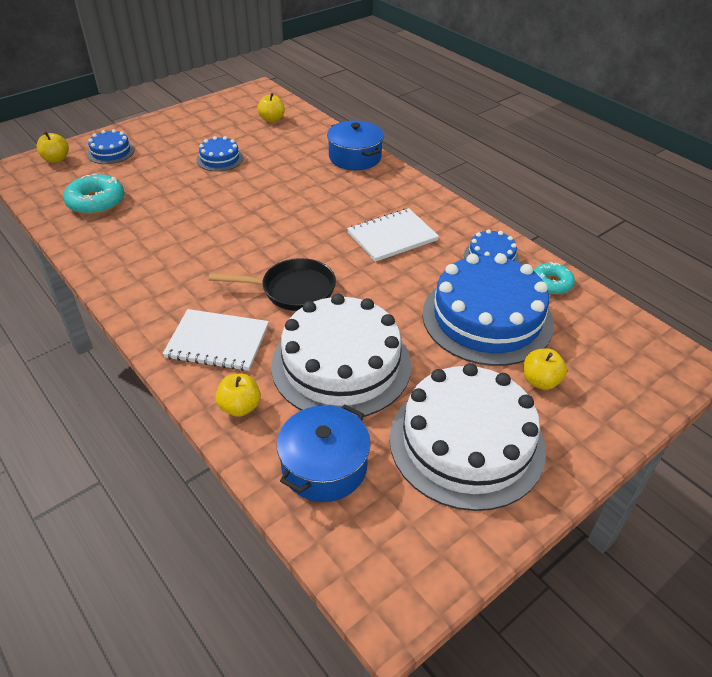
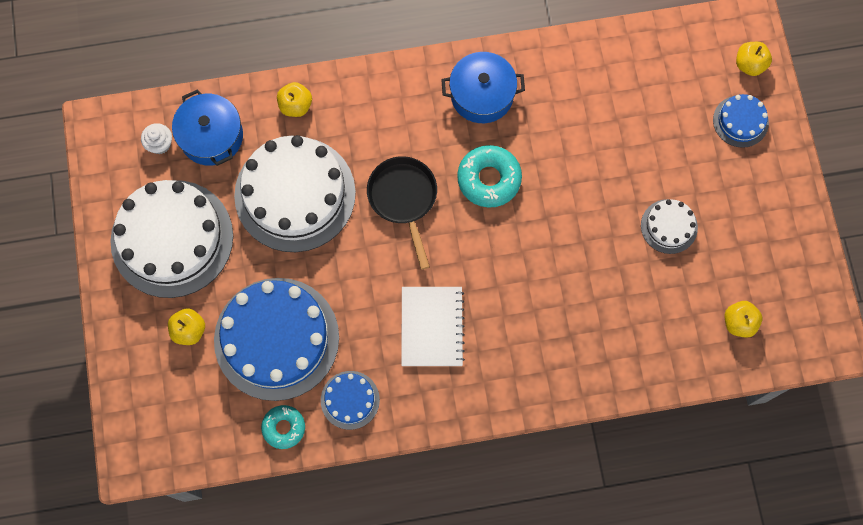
camera: 120 degrees right, 30 degrees up
turquoise donut [63,174,124,215] -> turquoise donut moved to [457,145,522,208]
white notebook [163,309,269,371] -> none
blue cake [197,136,243,171] -> white cake [641,199,698,254]
black pan [209,258,336,311] -> black pan turned 135 degrees clockwise [367,156,437,270]
blue pot [327,120,384,170] -> blue pot moved to [441,52,525,123]
none -> white cupcake [141,123,172,154]

